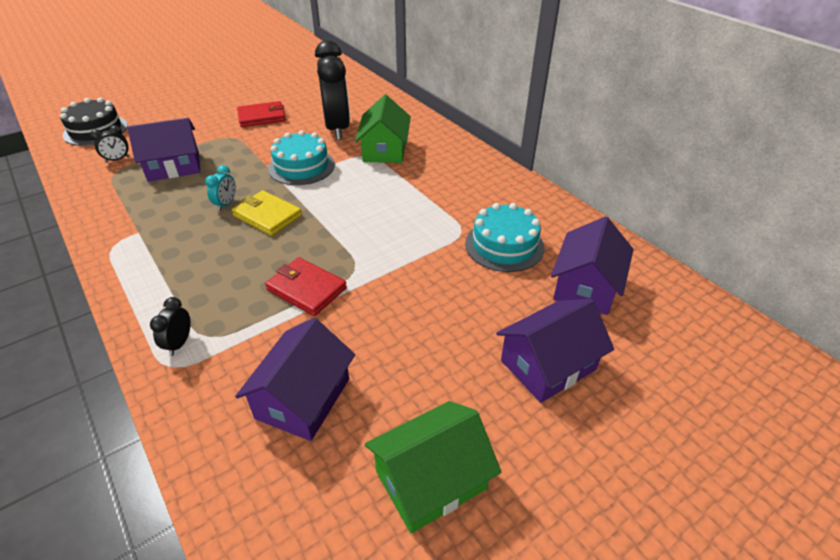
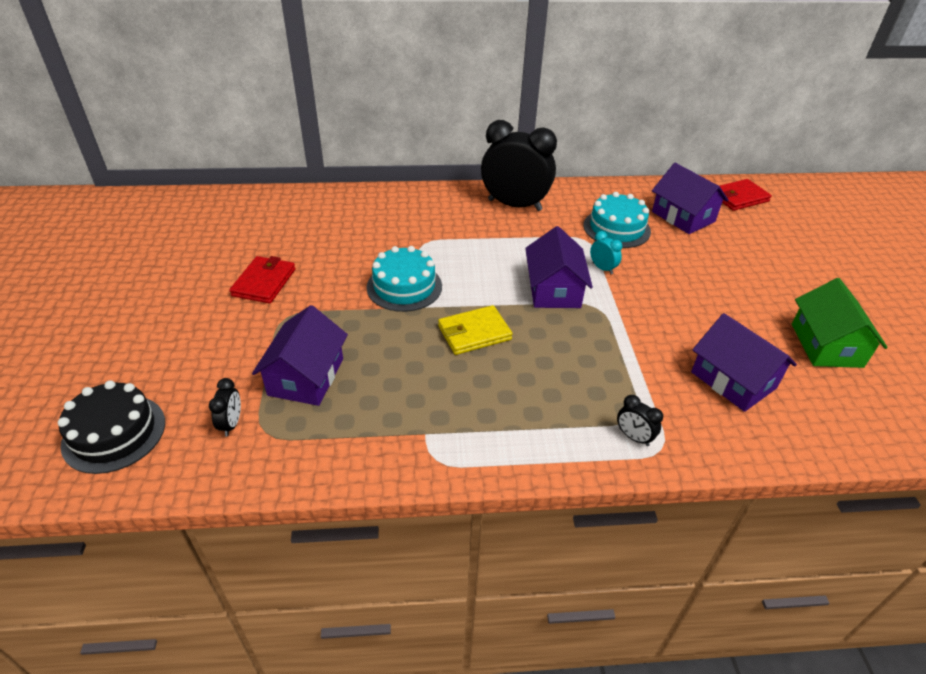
camera: 60 degrees left, 0 degrees up
turquoise clock [205,165,236,211] -> turquoise clock moved to [590,231,622,274]
red wallet [265,257,347,316] -> red wallet moved to [720,179,772,211]
black clock [315,40,350,140] -> black clock moved to [481,120,557,211]
green house [355,95,411,163] -> none
purple house [496,299,614,403] -> purple house moved to [525,226,593,308]

